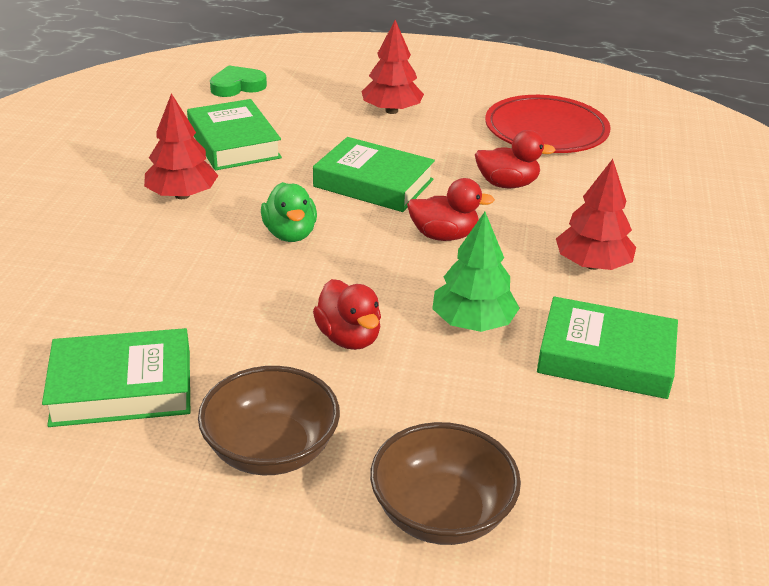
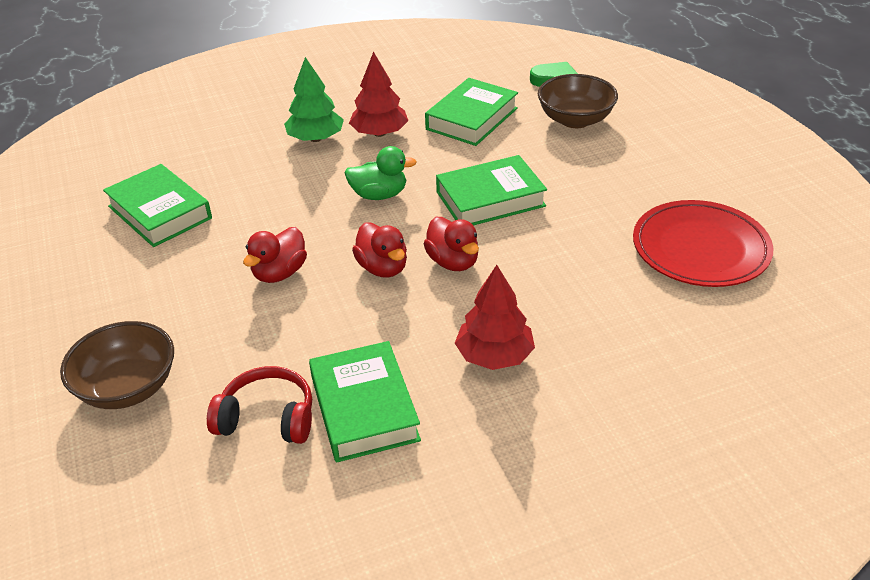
camera: 60 degrees right, 5 degrees up
brown bowl [198,366,340,475] -> brown bowl moved to [538,74,618,128]
green duck [261,182,317,242] -> green duck turned 135 degrees counterclockwise [344,146,417,200]
green book [313,137,435,212] -> green book turned 75 degrees clockwise [436,155,547,225]
red tree [361,20,424,114] -> none
green tree [432,212,520,332] -> green tree moved to [284,57,344,142]
red duck [475,130,556,188] -> red duck moved to [352,222,407,278]
none -> red headphones [207,366,312,444]

